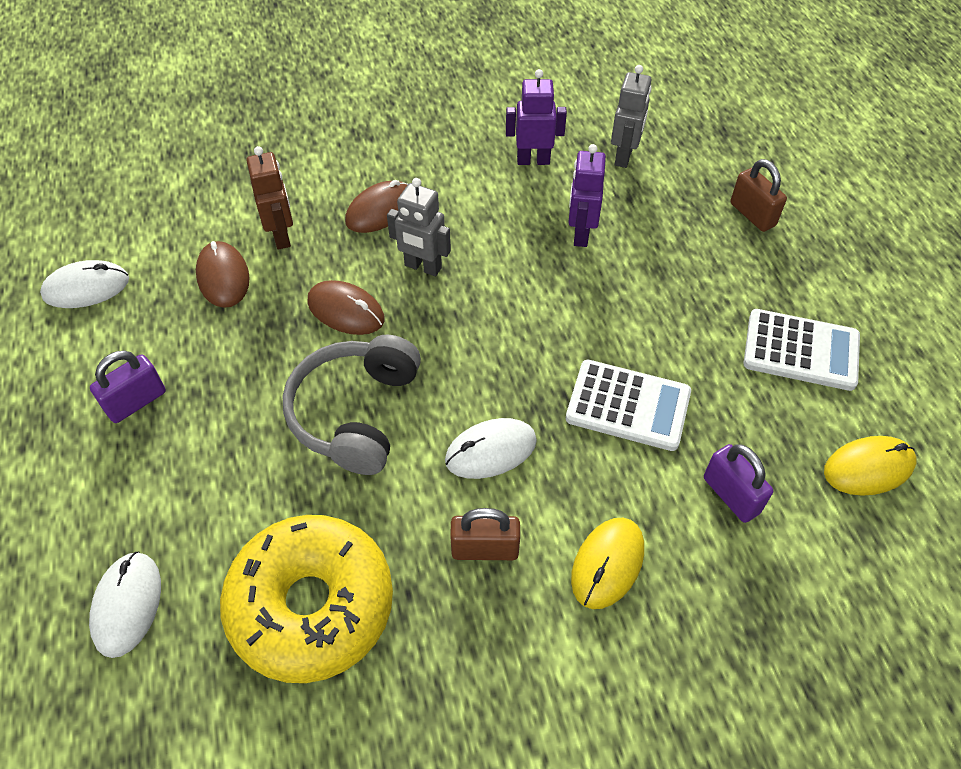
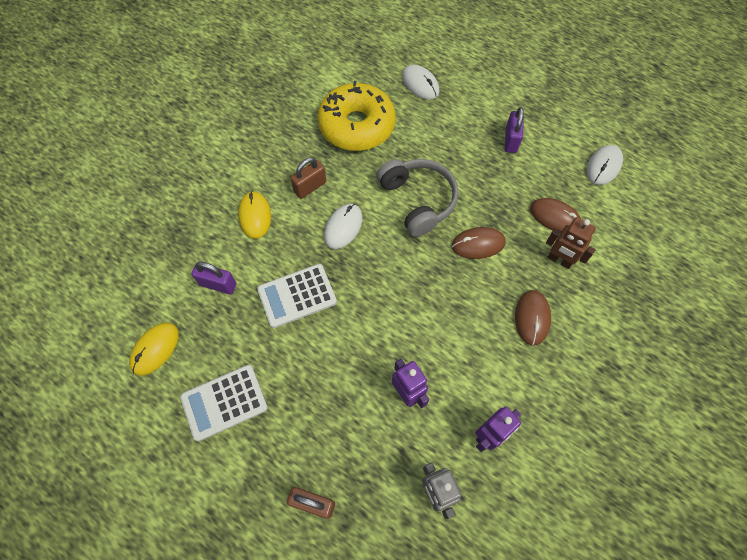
camera: 140 degrees right, 10 degrees up
grey robot [387,178,451,276] -> none

